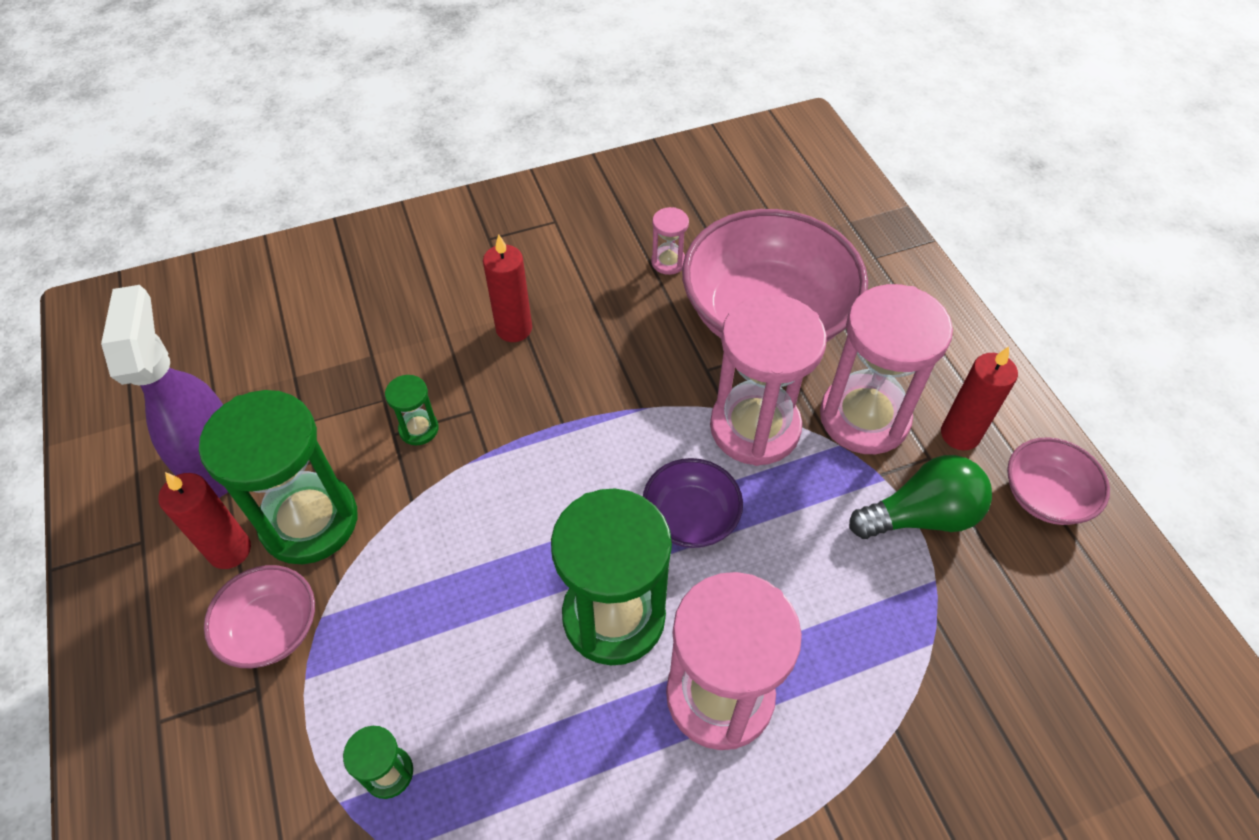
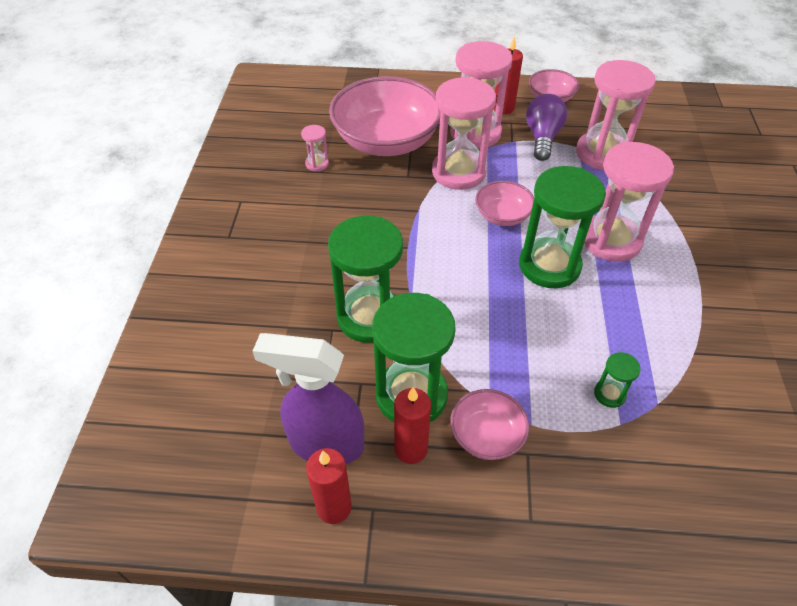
camera: 65 degrees left, 5 degrees down
green hourglass [385,375,439,445] -> green hourglass [328,216,403,343], size x2.29
red candle [483,234,532,342] -> red candle moved to [306,448,352,524]
purple bowl [643,458,743,548] -> pink bowl [475,181,534,226]
green light bulb [849,455,992,539] -> purple light bulb [526,94,567,161]
none -> pink hourglass [576,60,656,170]

